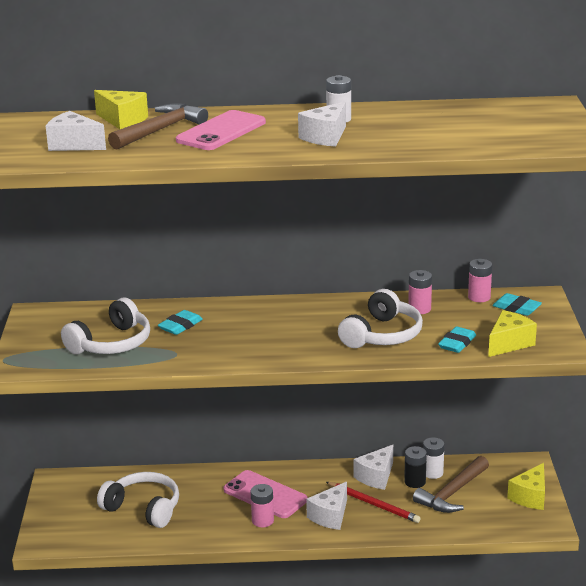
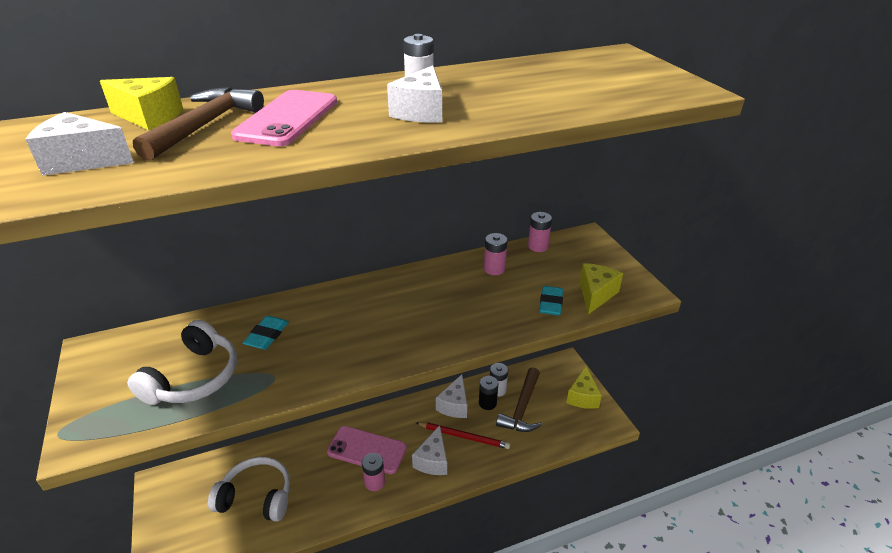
camera: 20 degrees left, 10 degrees up
white headphones [338,289,423,348] -> none
turquoise eraser [492,293,542,316] -> none

